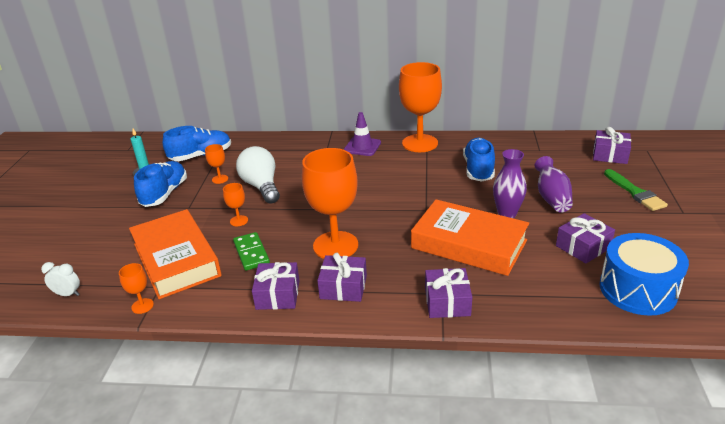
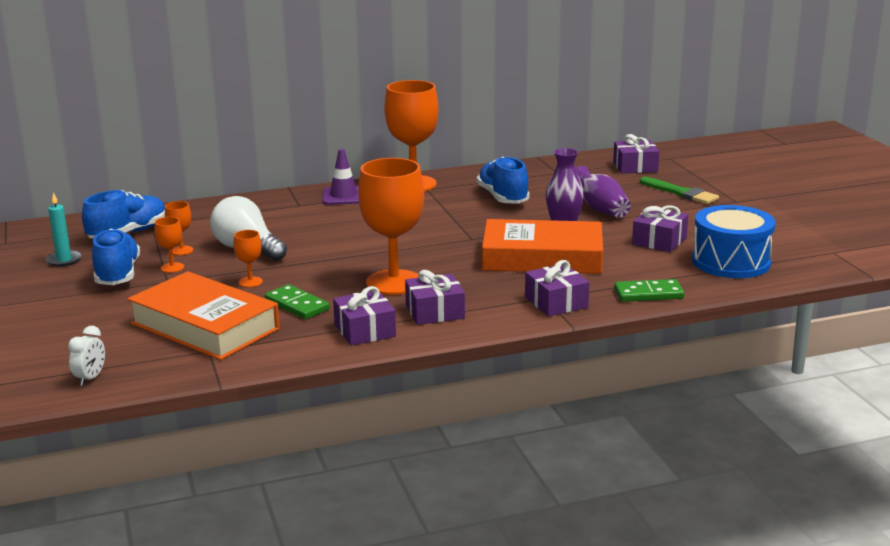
camera: 25 degrees left, 10 degrees down
white clock [41,262,80,296] -> white clock turned 120 degrees clockwise [68,326,105,386]
orange goblet [119,263,154,314] -> orange goblet moved to [154,217,184,273]
none -> green domino [614,279,684,302]

